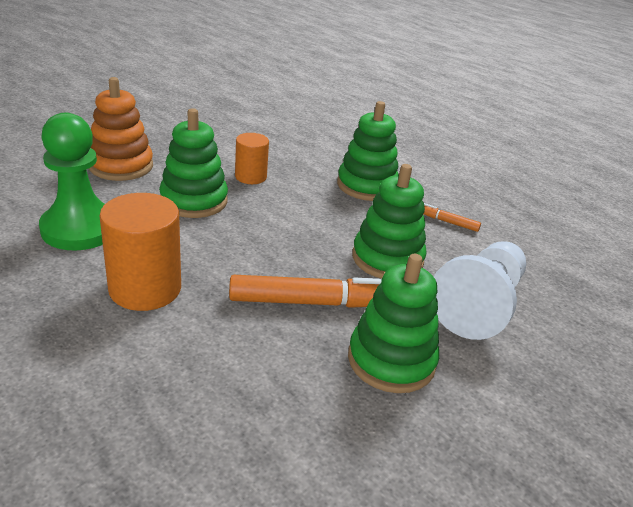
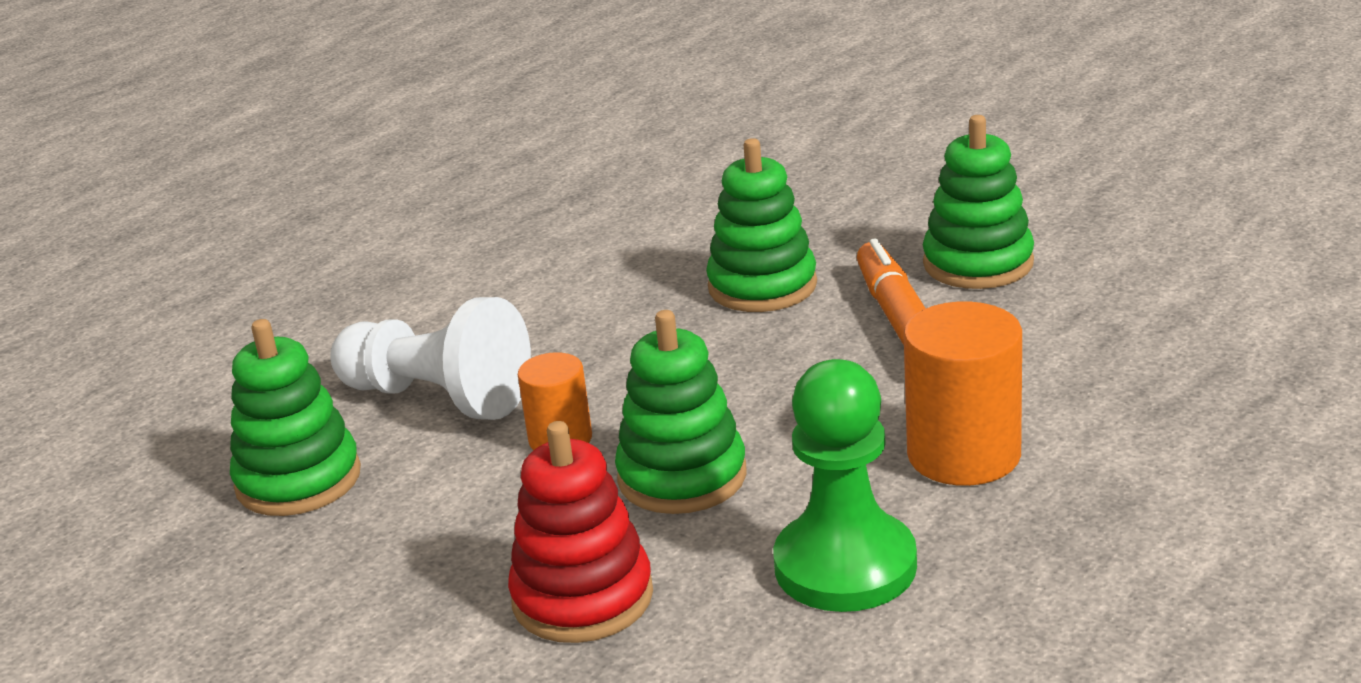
camera: 90 degrees left, 5 degrees down
orange stacking toy [89,77,153,181] -> red stacking toy [508,421,653,643]
green stacking toy [337,101,399,201] -> green stacking toy moved to [230,319,361,516]
orange marker [424,203,481,232] -> none
white pawn [434,241,526,340] -> white pawn moved to [330,297,531,420]

